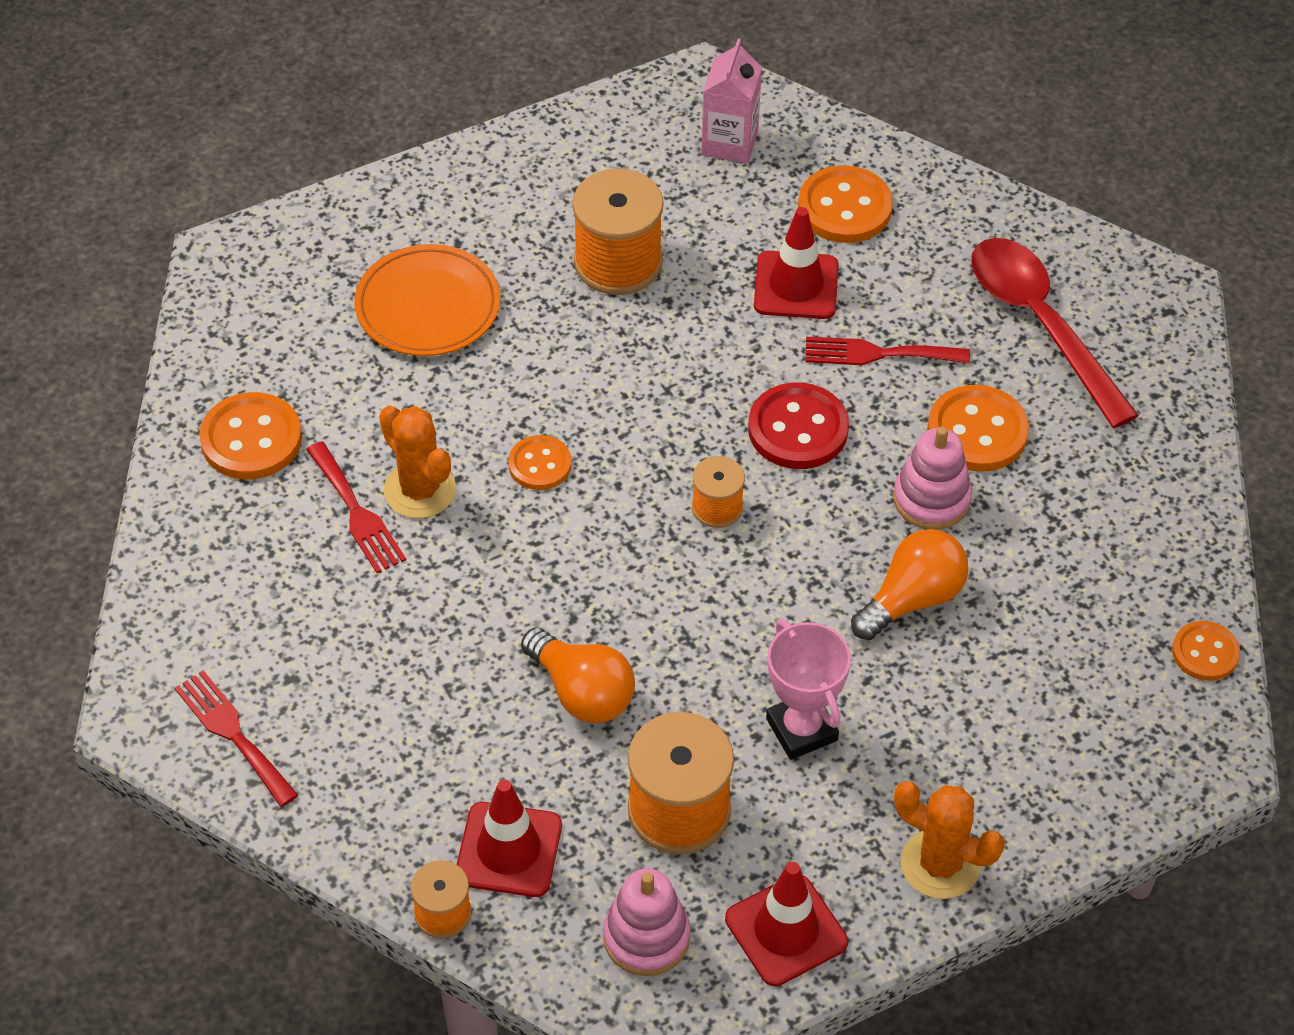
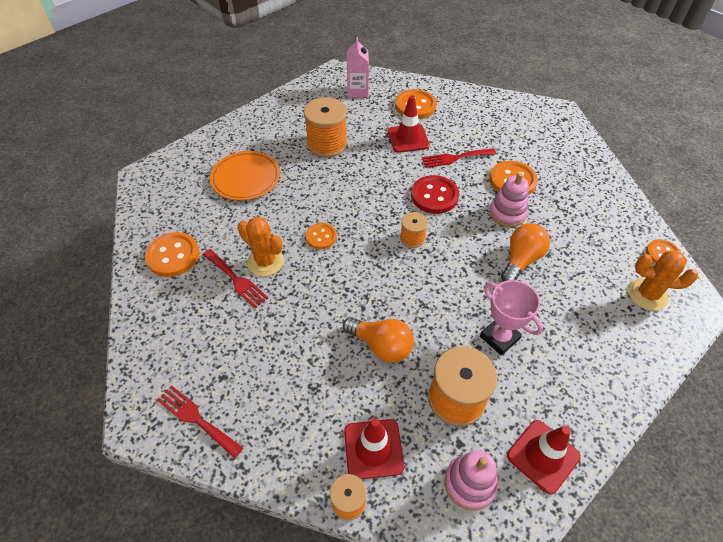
camera: 15 degrees left, 0 degrees up
orange cactus [894,781,1005,899] -> orange cactus moved to [628,250,698,311]
red spoon [971,238,1139,428] -> none

